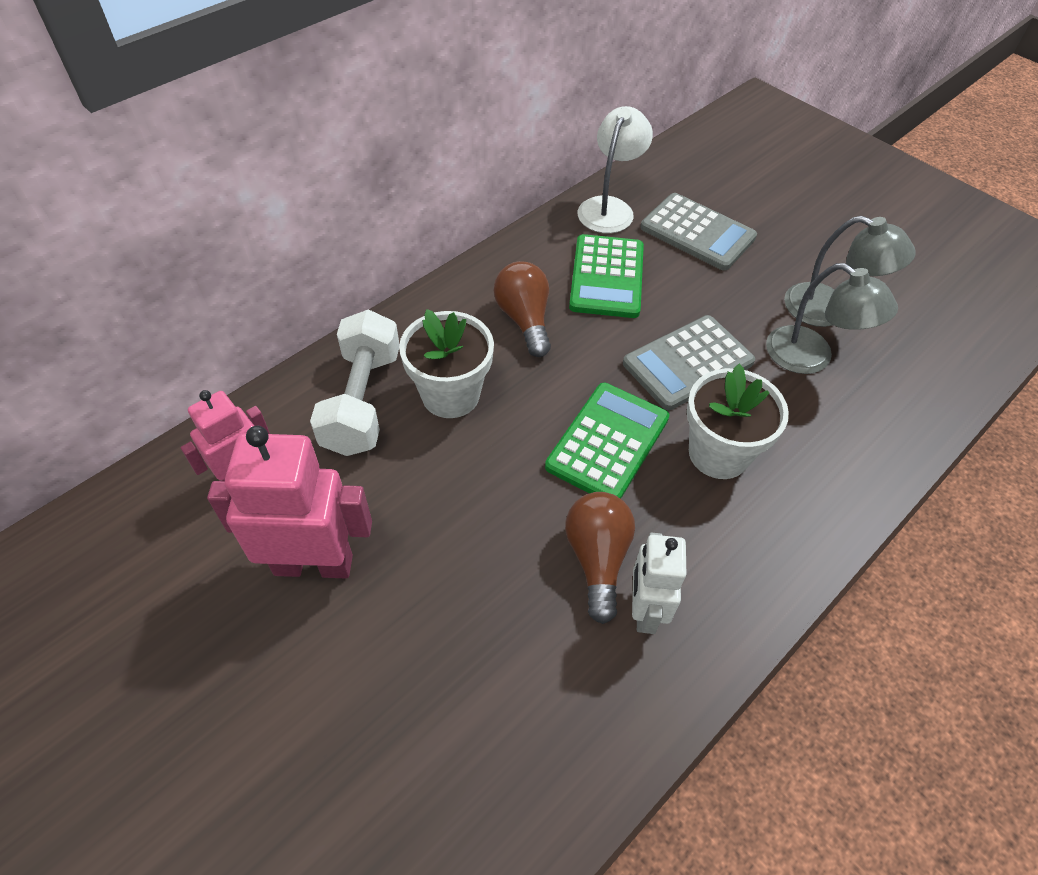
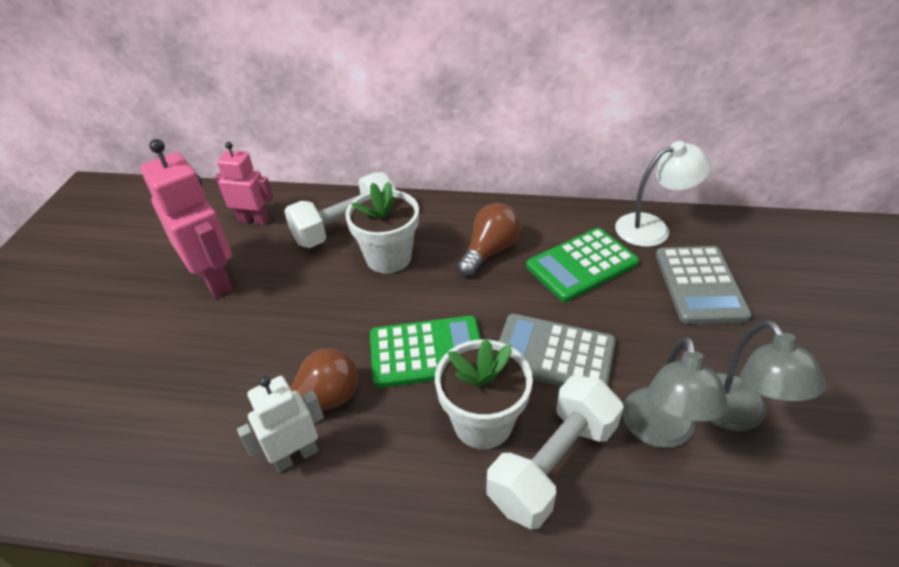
camera: 55 degrees right, 10 degrees down
none -> white dumbbell [486,375,624,529]

